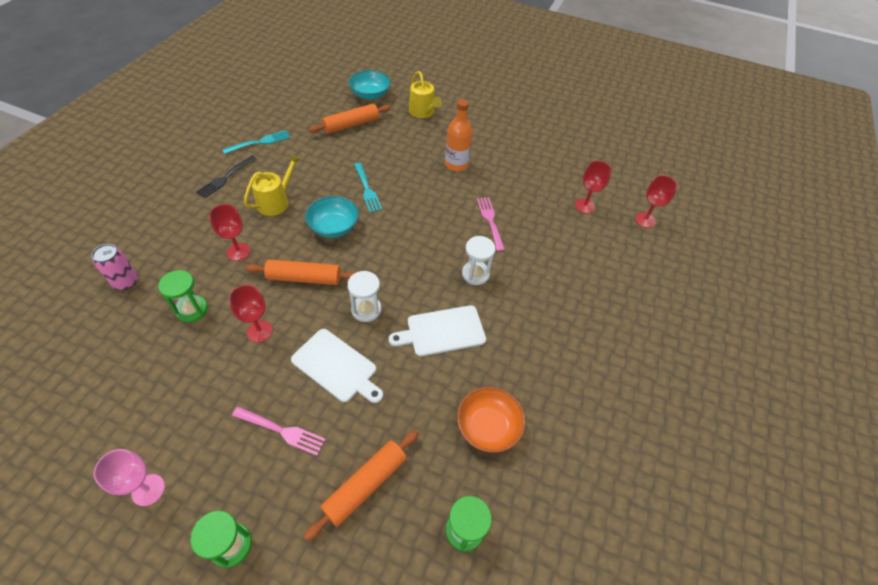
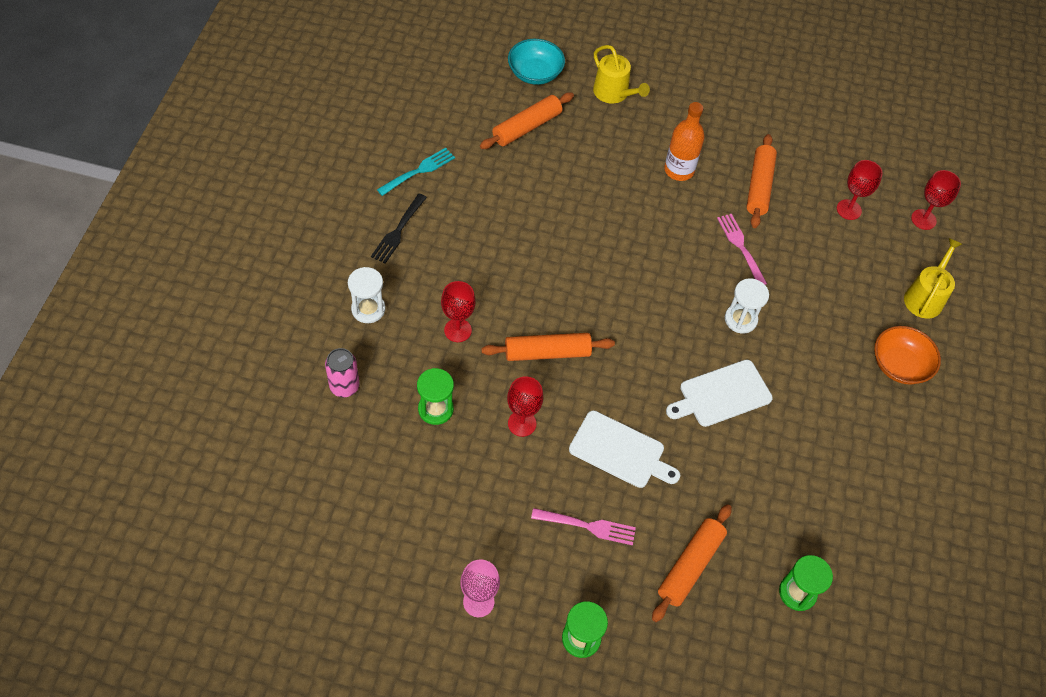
camera: 10 degrees left, 5 degrees up
yellow watering can [244,154,301,216] -> yellow watering can moved to [904,238,962,319]
turquoise bowl [305,196,359,238] -> none
white hourglass [347,271,381,322] -> white hourglass moved to [348,267,386,323]
turquoise fork [354,163,382,212] -> none
orange bowl [457,387,525,453] -> orange bowl moved to [874,326,941,384]
none -> orange rolling pin [746,134,777,228]

